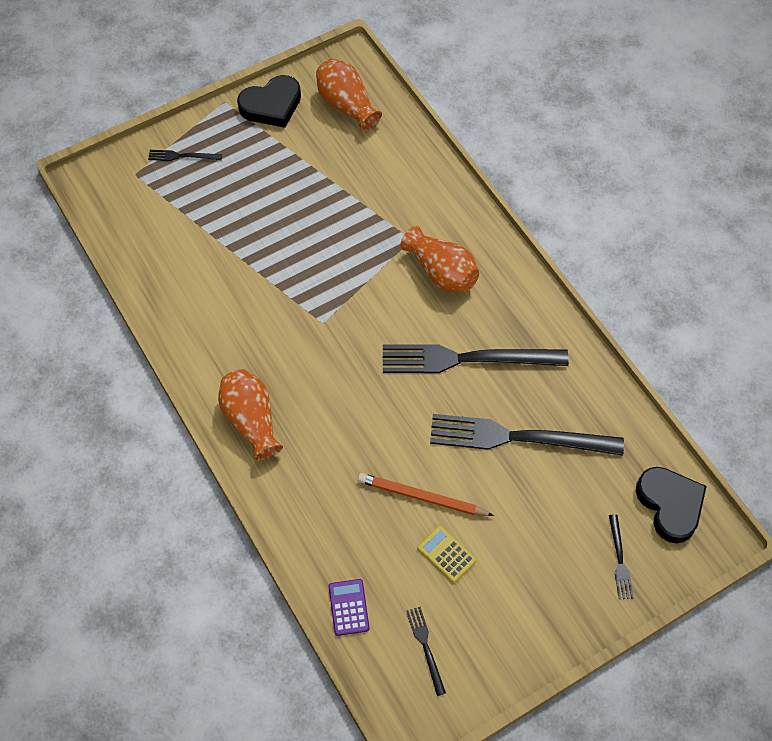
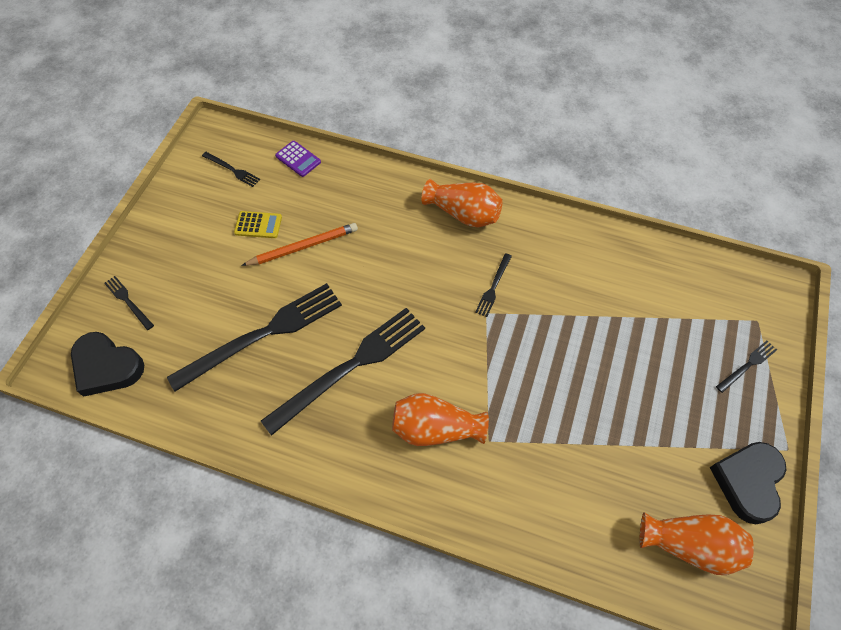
camera: 140 degrees right, 0 degrees up
none -> black fork [475,253,512,317]

